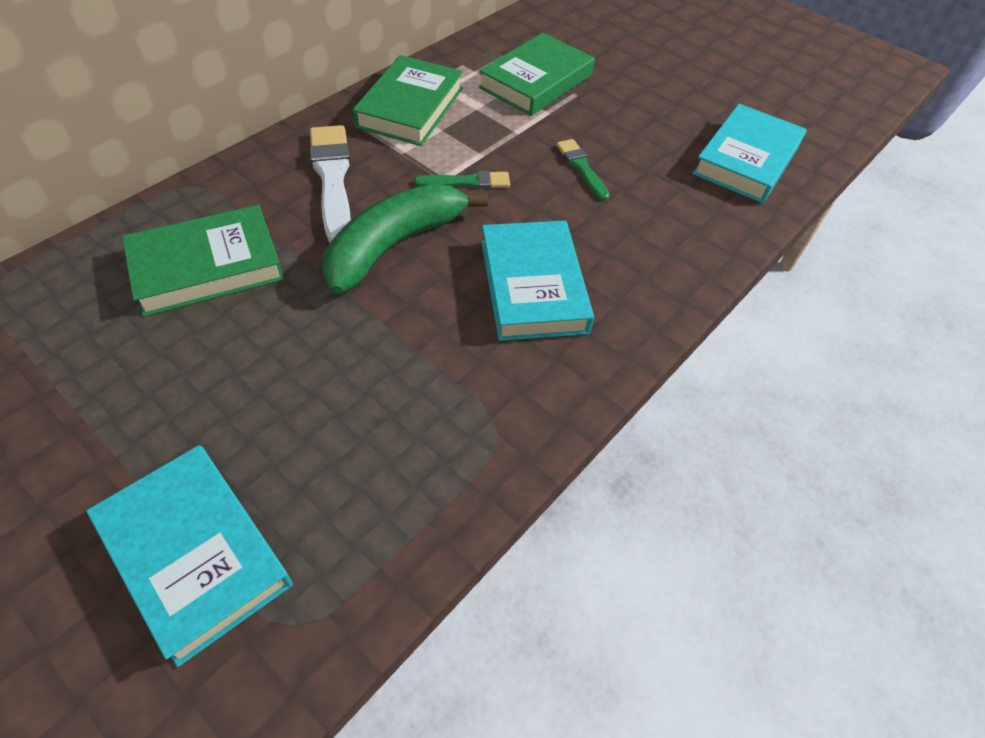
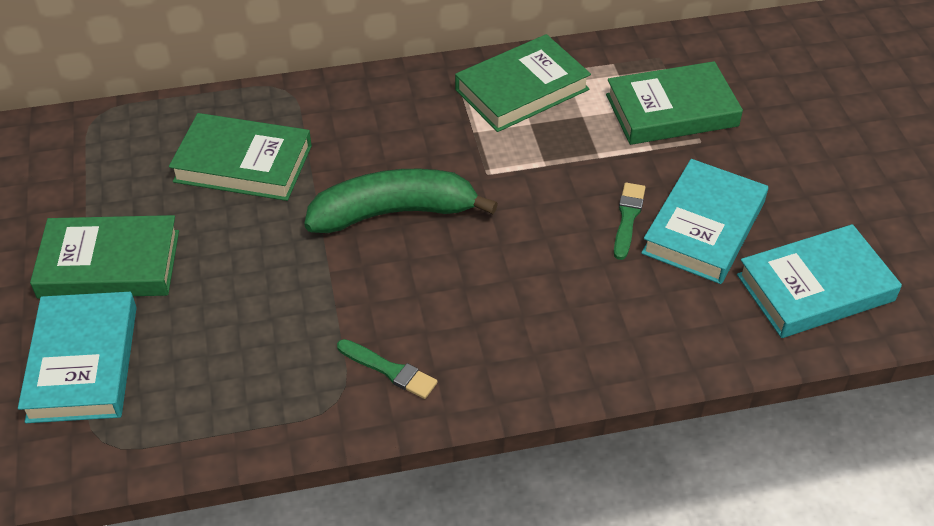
camera: 40 degrees right, 5 degrees down
white brush [310,125,351,242] -> none
green brush [414,170,510,189] -> green brush moved to [337,339,438,399]
turquoise book [481,221,594,341] -> turquoise book moved to [641,159,768,284]
none -> green book [30,215,179,299]

